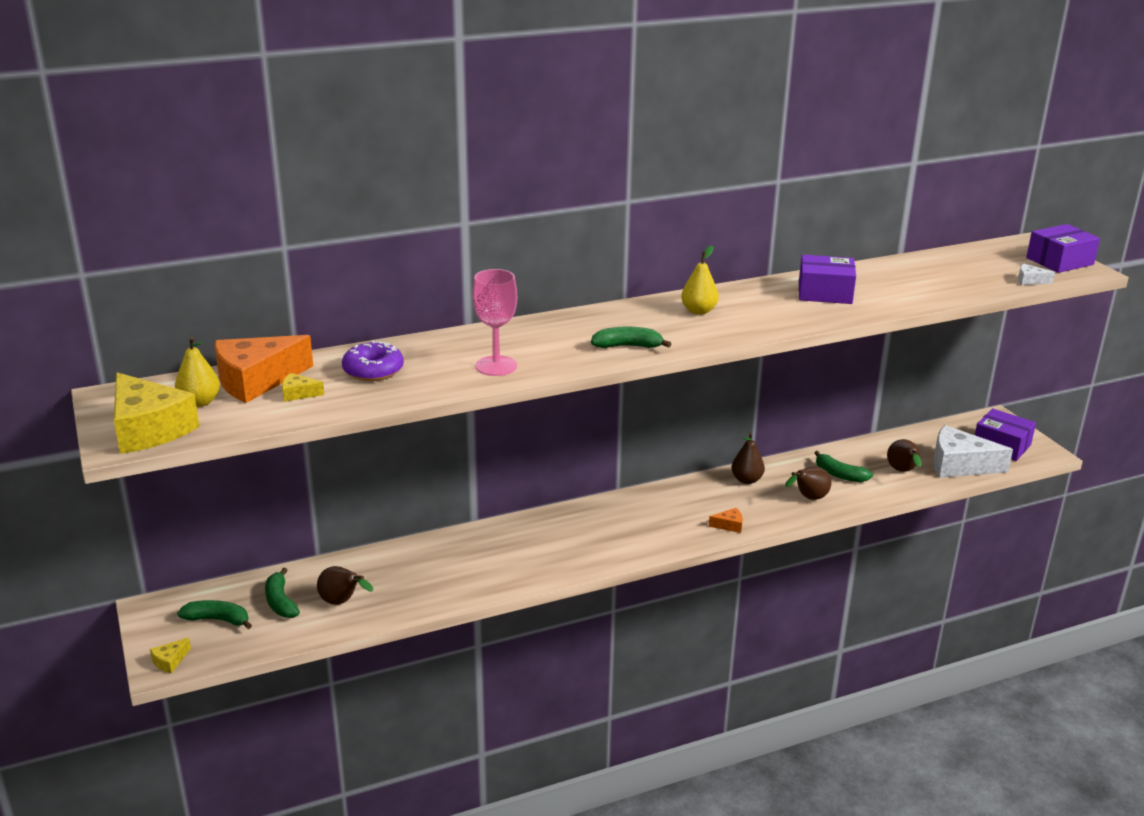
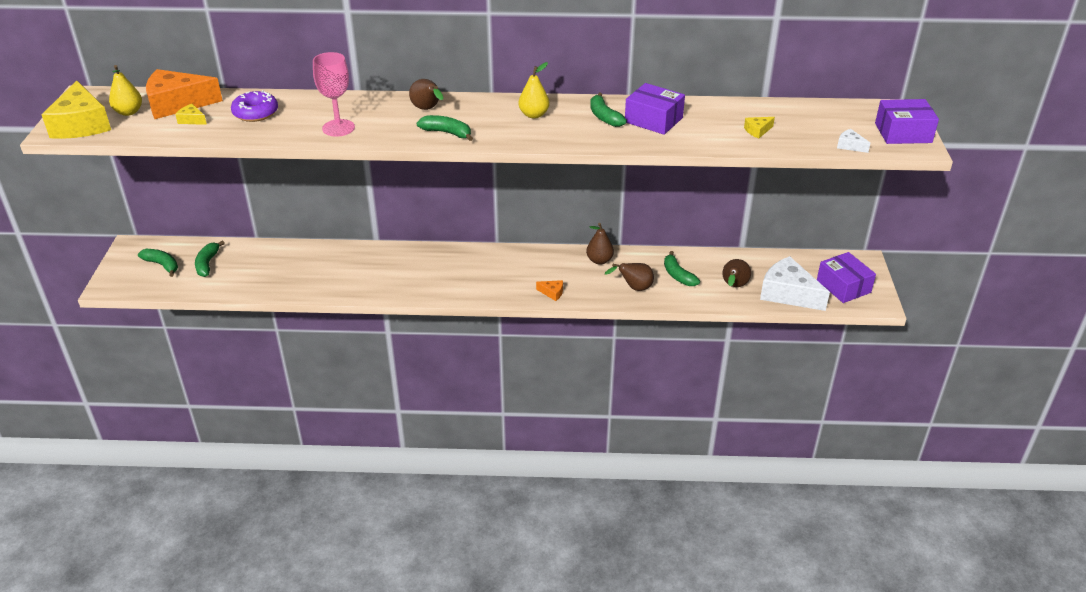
camera: 25 degrees right, 10 degrees up
yellow cheese [150,638,191,674] -> yellow cheese moved to [744,117,775,139]
brown pear [317,566,373,605] -> brown pear moved to [409,79,443,110]
none -> green banana [590,92,627,127]

